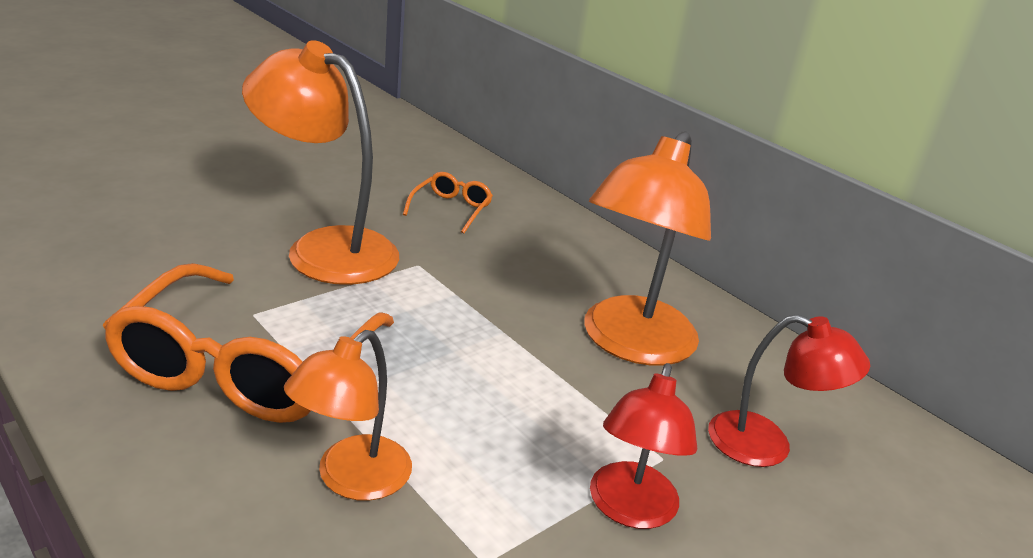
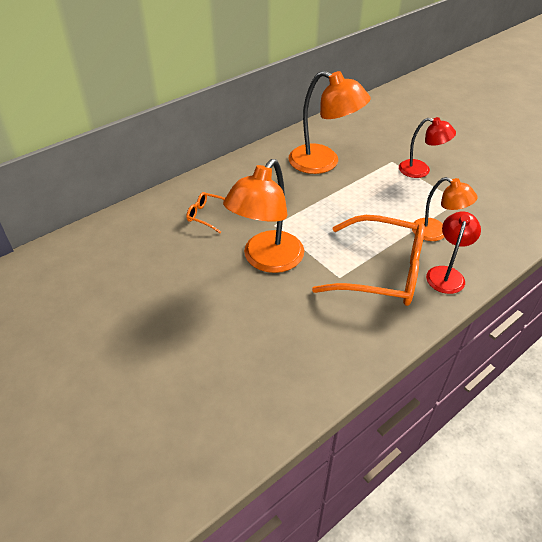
camera: 85 degrees left, 15 degrees up
red lamp [708,314,870,467] -> red lamp moved to [426,211,481,294]

